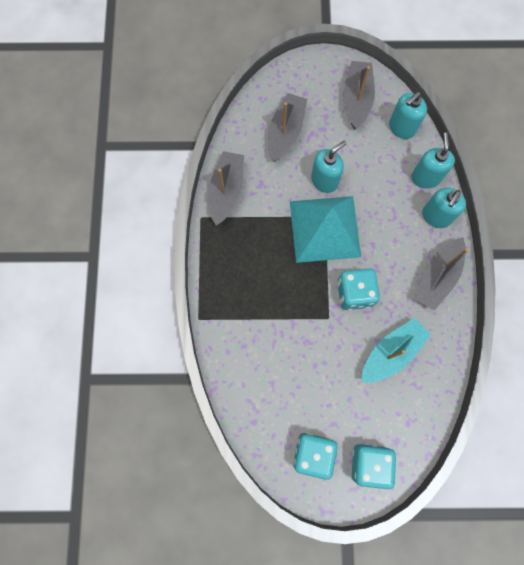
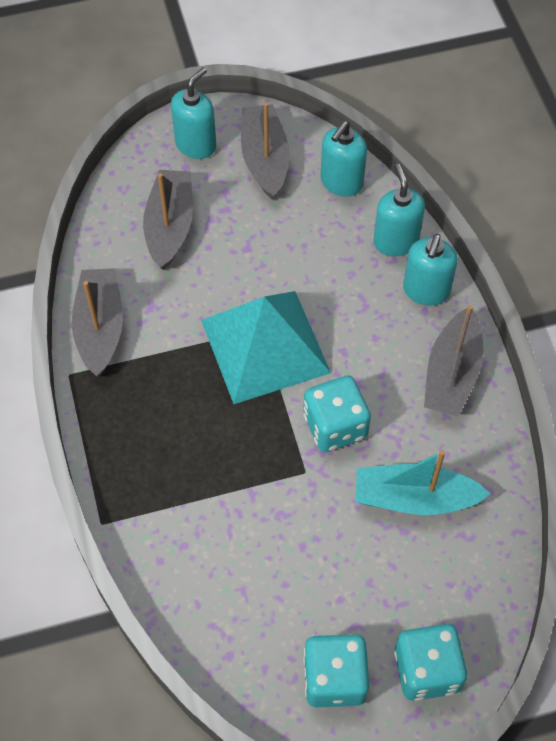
camera: 15 degrees left, 15 degrees down
turquoise soap dispenser [311,140,347,193] -> turquoise soap dispenser moved to [171,67,216,159]
turquoise boat [361,318,431,383] -> turquoise boat turned 120 degrees counterclockwise [355,450,490,515]

